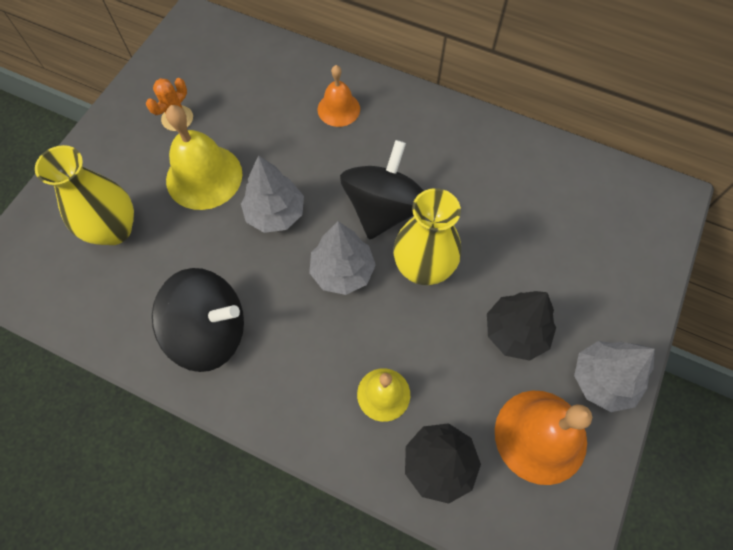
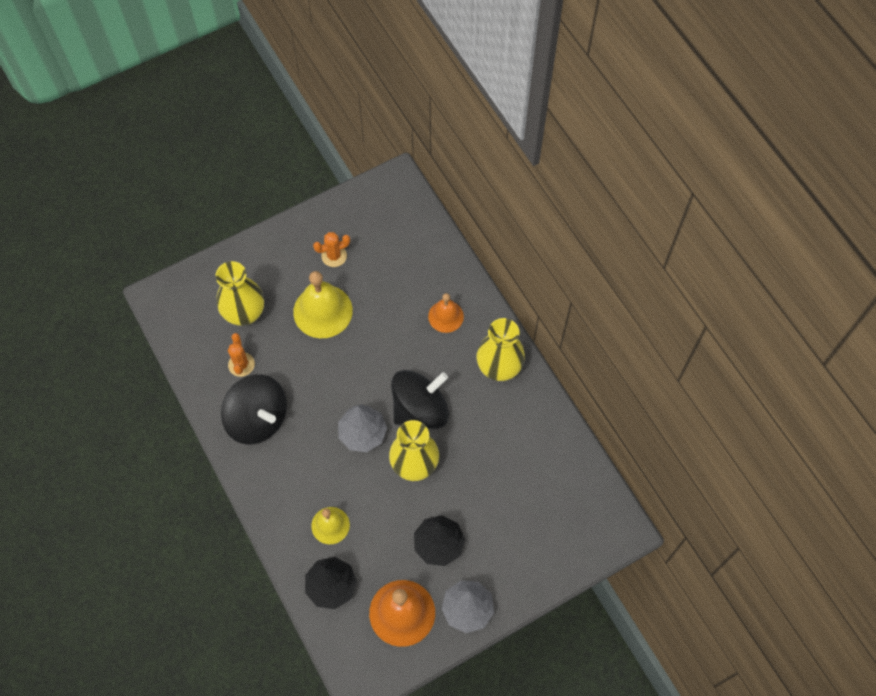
camera: 35 degrees right, 0 degrees up
grey tree [241,155,304,233] -> none
none -> orange cactus [228,333,255,377]
none -> yellow vase [477,318,525,381]

